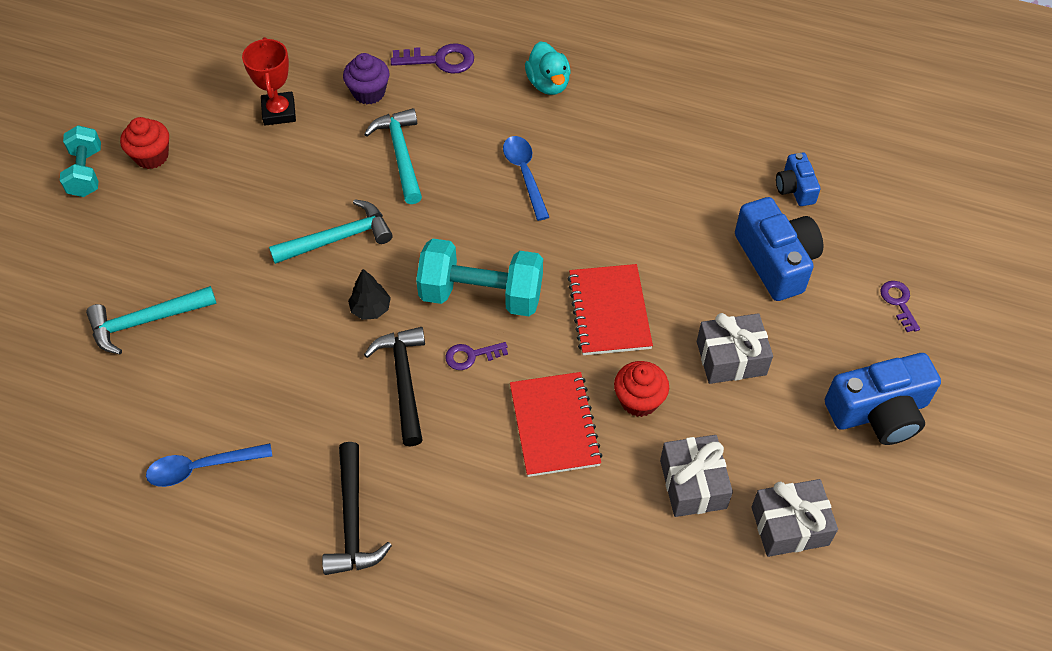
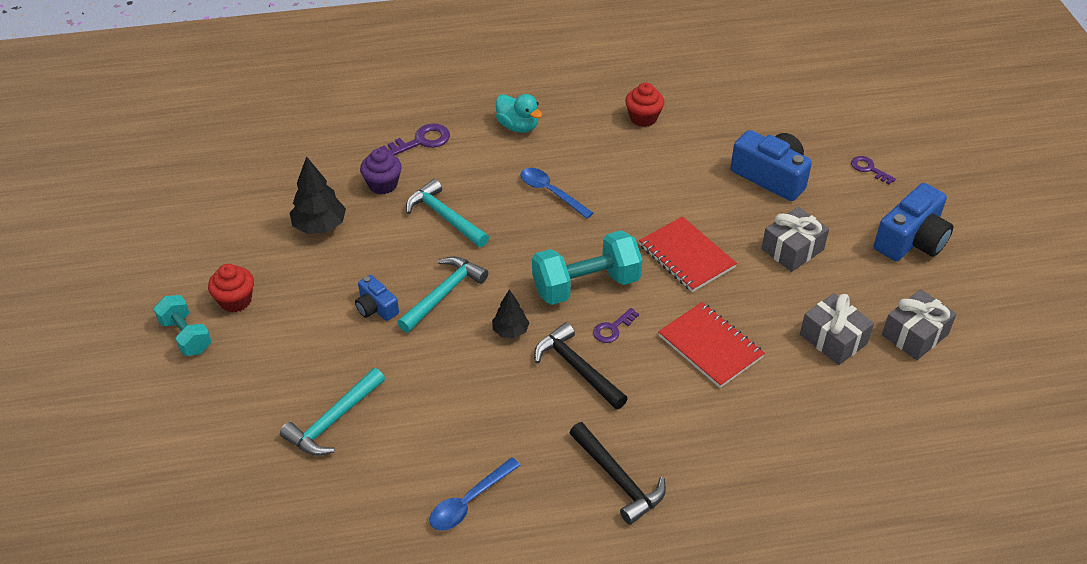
camera: 30 degrees left, 10 degrees down
red trophy [242,37,296,125] -> black tree [290,156,346,234]
red cupcake [614,361,669,417] -> red cupcake moved to [625,83,664,127]
blue camera [776,153,820,206] -> blue camera moved to [355,275,399,321]

